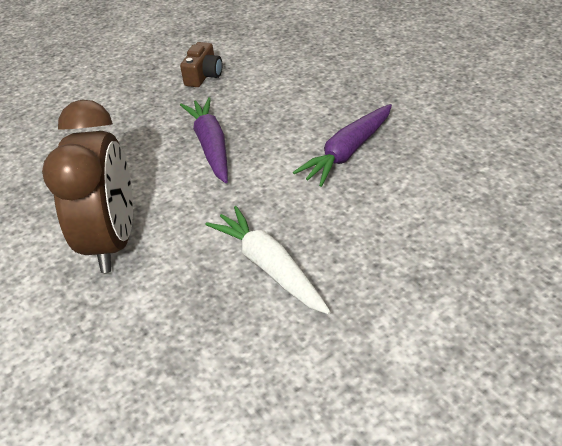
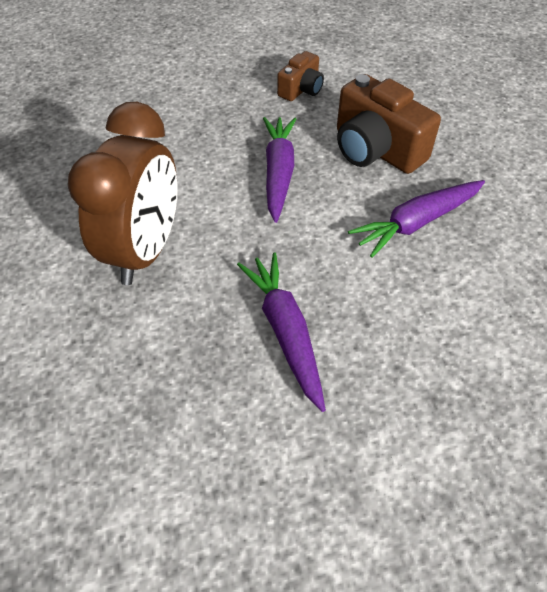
camera: 15 degrees right, 10 degrees up
white carrot [205,206,331,314] -> purple carrot [237,253,326,412]
none -> brown camera [337,74,441,174]

